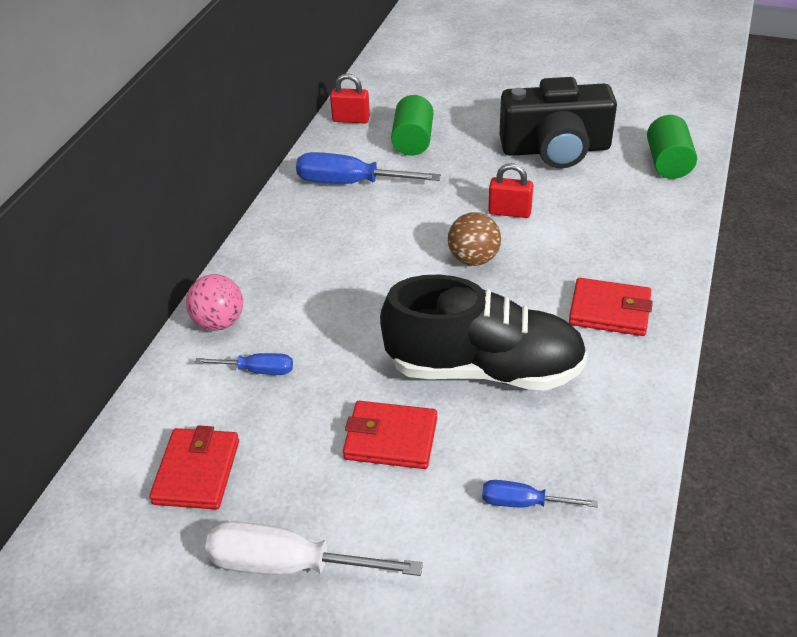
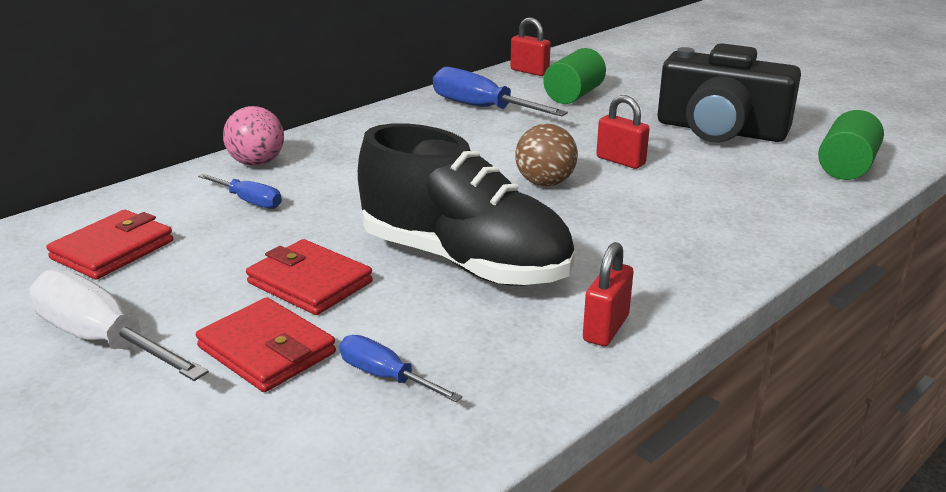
camera: 25 degrees right, 15 degrees down
red wallet [569,278,653,336] -> red wallet moved to [196,297,336,392]
none -> red padlock [583,242,634,346]

